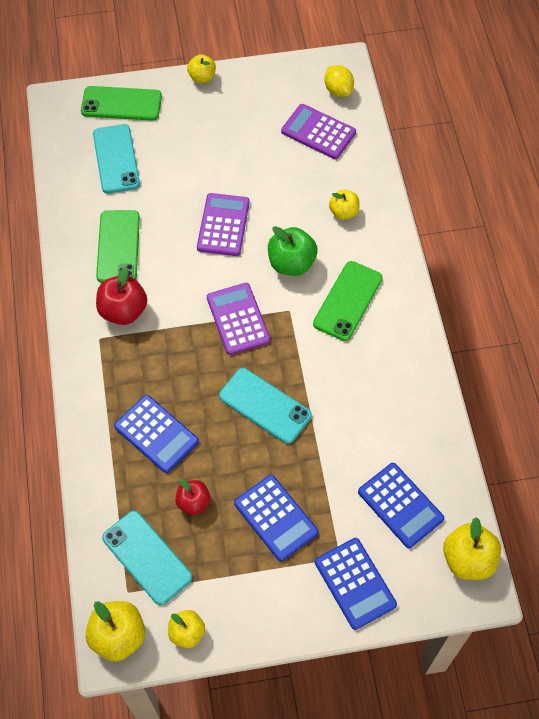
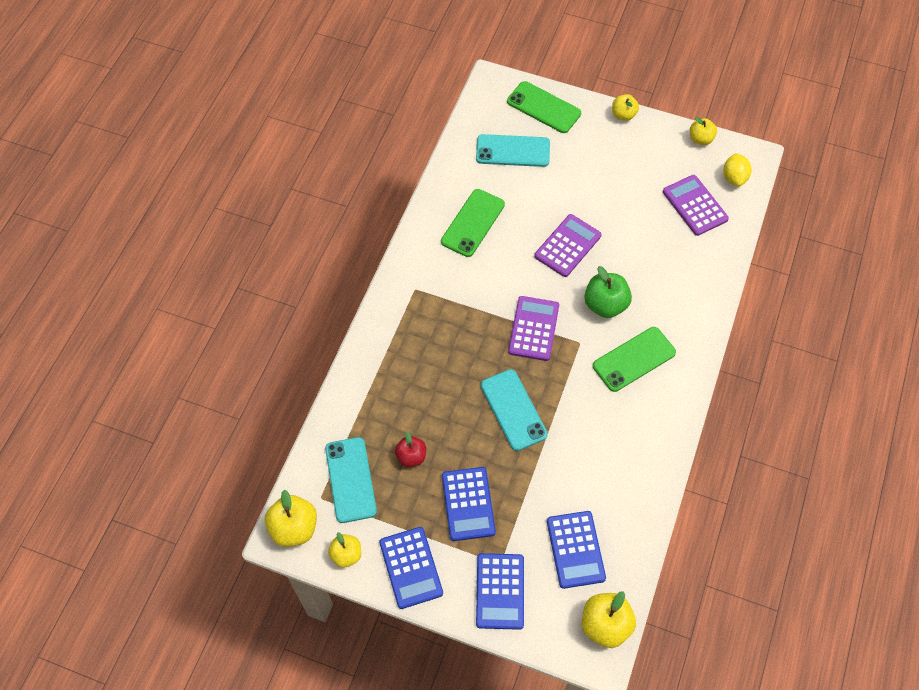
camera: 30 degrees right, 0 degrees up
turquoise phone [93,124,140,194] -> turquoise phone turned 75 degrees clockwise [476,134,550,167]
red apple [96,266,147,325] -> none
blue calculator [114,395,199,473] -> blue calculator moved to [379,527,443,609]
yellow apple [329,190,360,220] -> yellow apple moved to [690,117,717,145]

